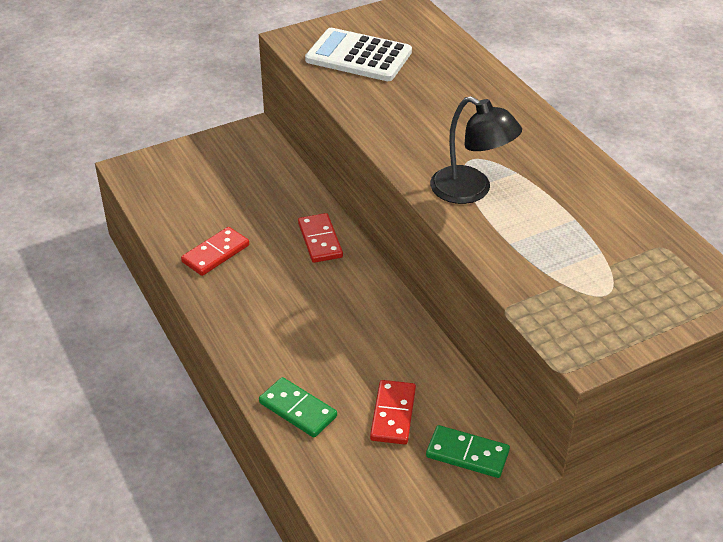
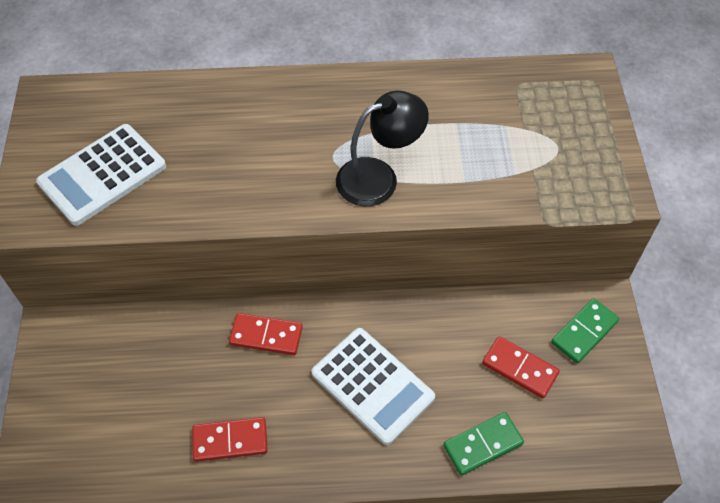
camera: 65 degrees left, 15 degrees up
red domino [181,227,249,276] -> red domino turned 75 degrees counterclockwise [192,417,268,462]
none -> white calculator [312,328,435,445]

